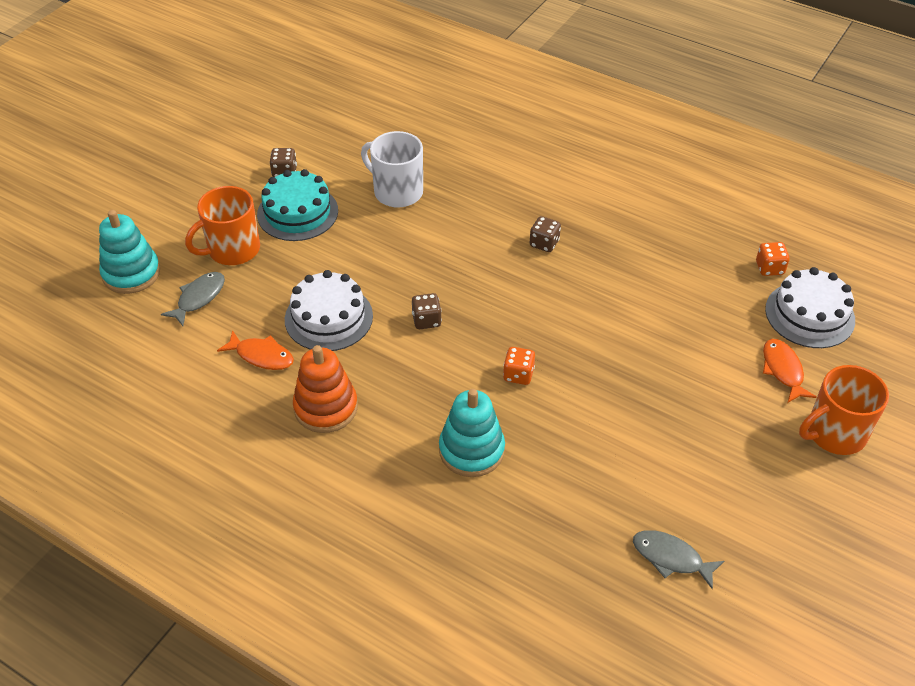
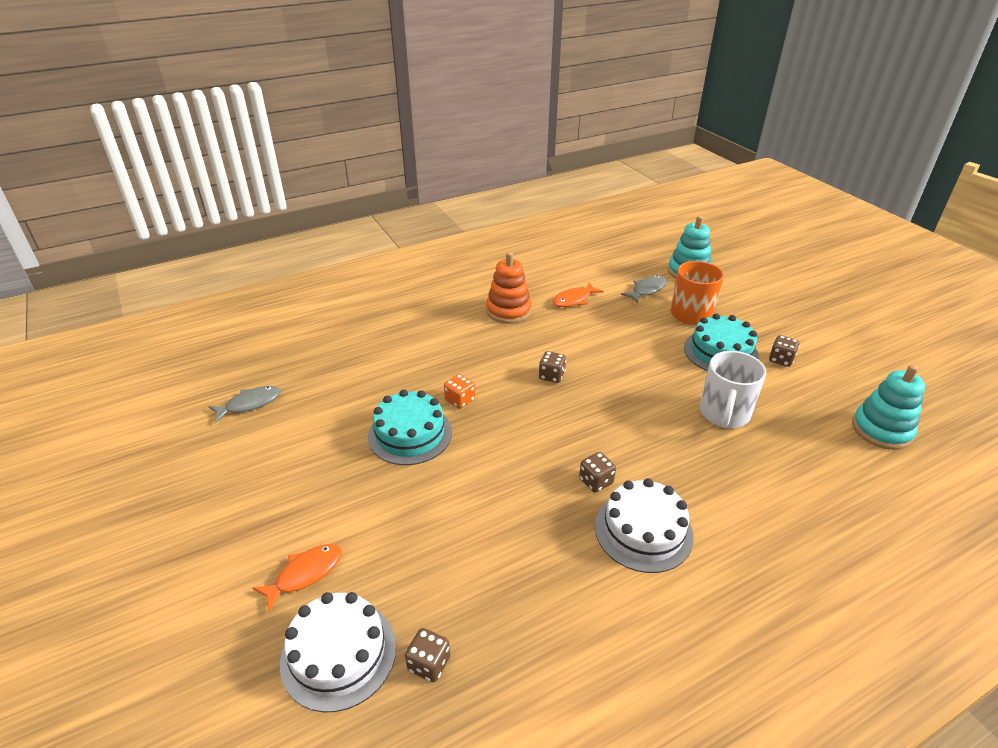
camera: 120 degrees right, 10 degrees down
grey fish [161,272,225,326] -> grey fish turned 105 degrees counterclockwise [621,275,667,303]
white cake [285,270,373,351] -> white cake moved to [595,478,694,573]
white mug [361,131,423,208] -> white mug turned 135 degrees clockwise [700,351,766,428]
turquoise stacking toy [439,389,505,477] -> turquoise stacking toy moved to [852,365,925,450]
orange dice [756,242,790,276] -> brown dice [405,628,450,682]
orange fish [763,339,817,403] -> orange fish turned 60 degrees counterclockwise [252,544,342,612]
orange mug [799,365,889,455] -> none
none -> turquoise cake [368,389,452,465]

